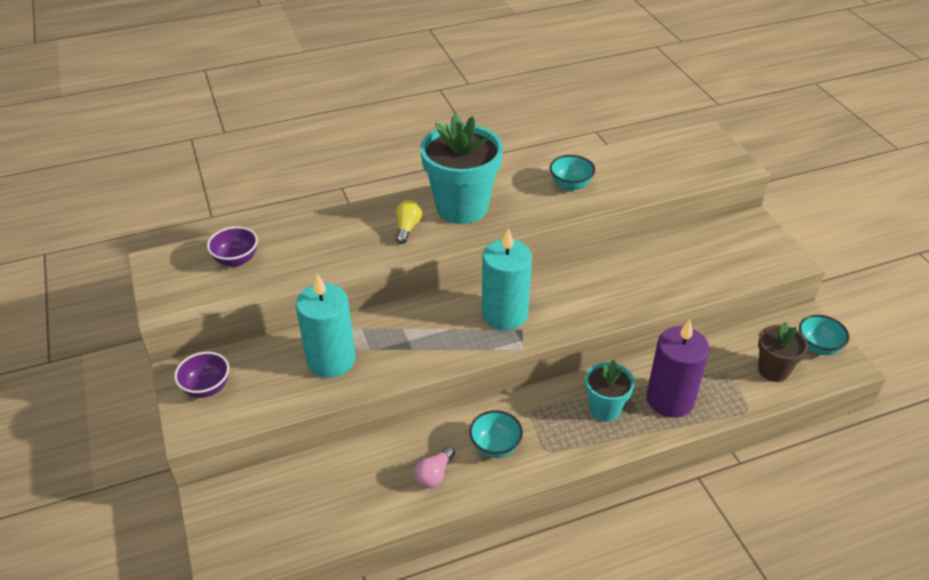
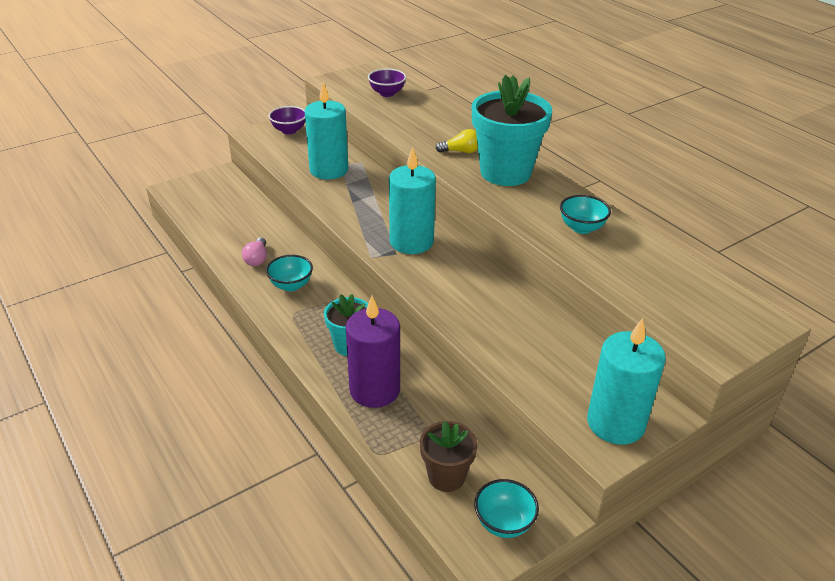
camera: 75 degrees right, 5 degrees down
pink light bulb [414,446,455,488] -> pink light bulb turned 105 degrees counterclockwise [242,237,267,266]
none -> turquoise candle [587,318,666,445]

